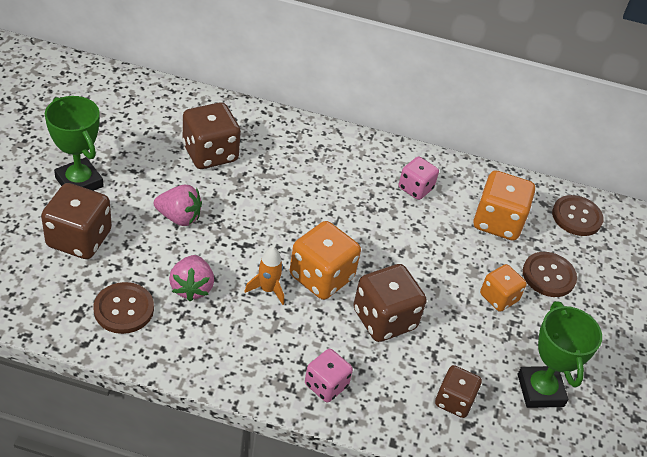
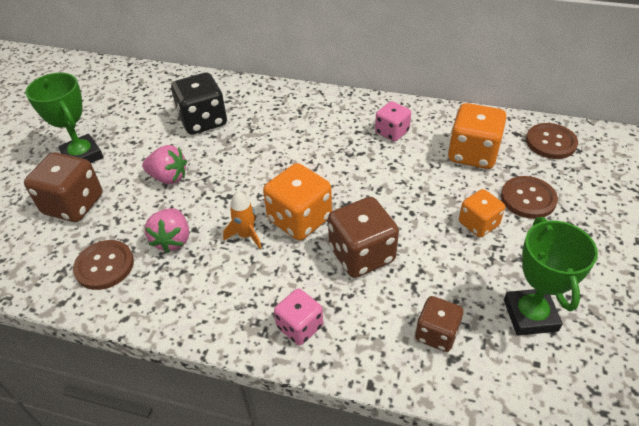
camera: 10 degrees right, 0 degrees up
brown dice [183,102,241,169] -> black dice [171,73,227,135]

